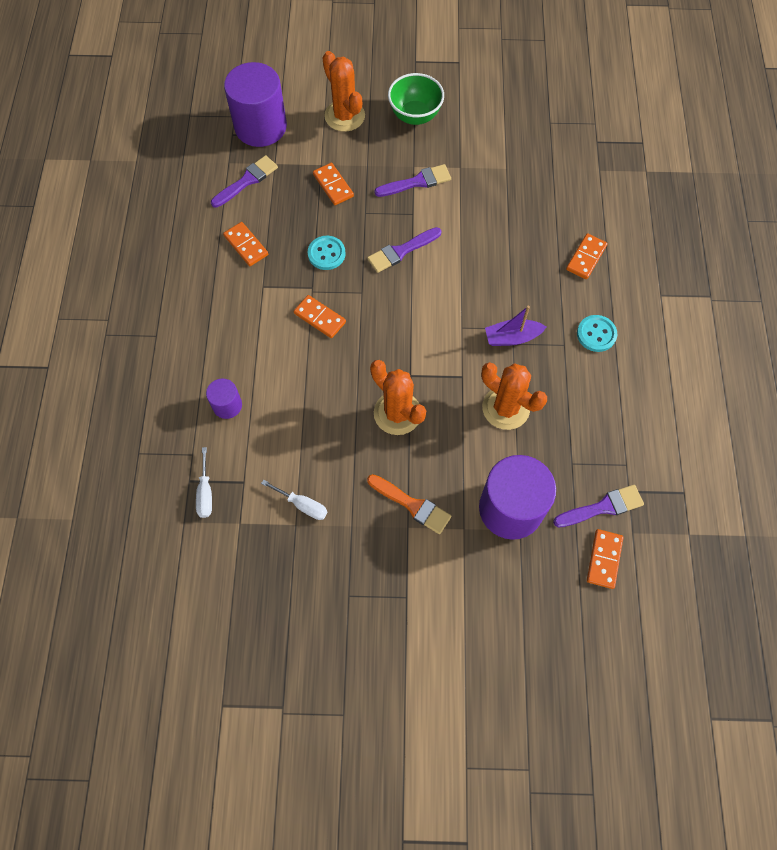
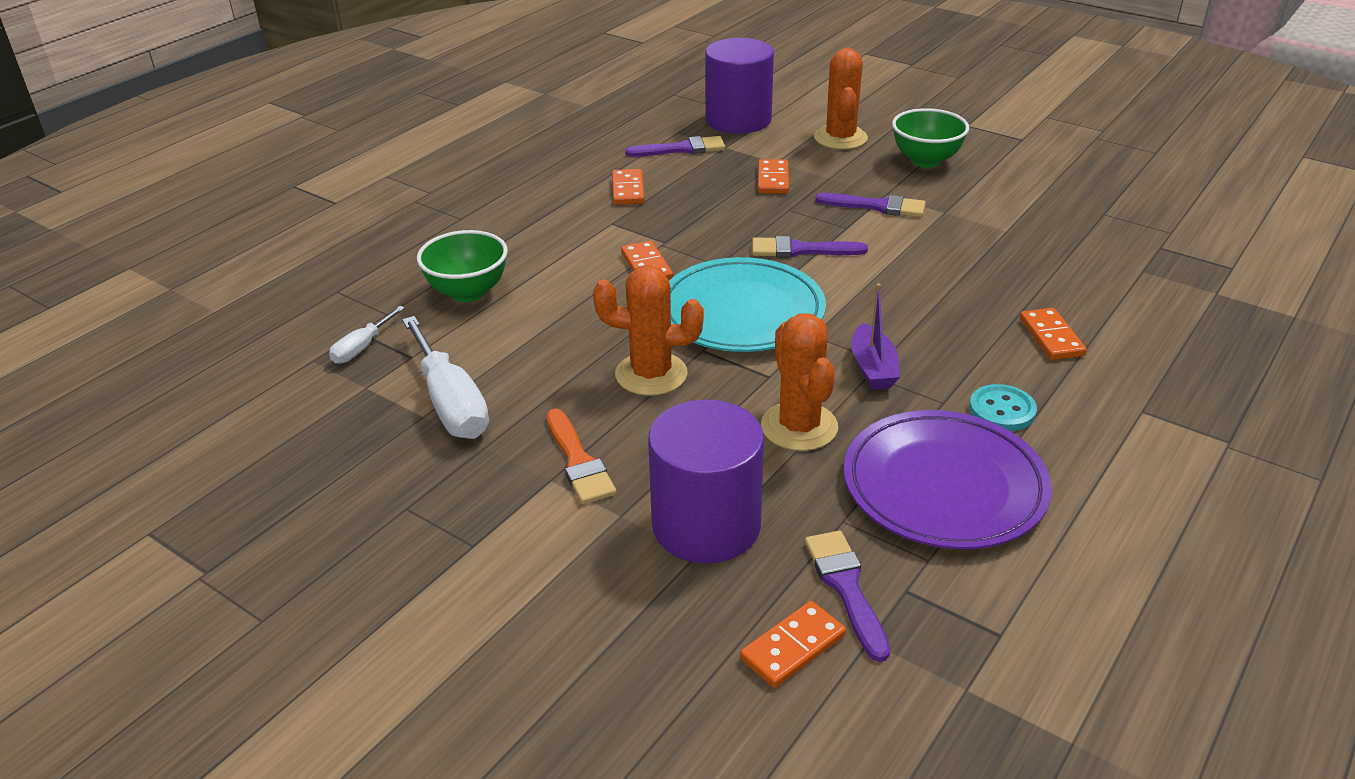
camera: 35 degrees right, 30 degrees down
purple cylinder [206,378,242,419] -> green bowl [417,230,508,302]
white screwdriver [261,480,328,520] -> white screwdriver [402,316,489,439], size x1.93
turquoise button [308,236,345,270] -> none
orange cactus [370,360,426,435] -> orange cactus turned 75 degrees counterclockwise [593,265,704,396]
purple boat [485,306,546,346] -> purple boat turned 120 degrees counterclockwise [851,283,900,389]
purple brush [553,485,644,527] -> purple brush turned 120 degrees counterclockwise [805,531,890,662]
orange domino [566,233,607,279] -> orange domino turned 75 degrees counterclockwise [1020,308,1087,360]
none -> turquoise plate [669,257,826,352]
none -> purple plate [844,410,1052,549]

